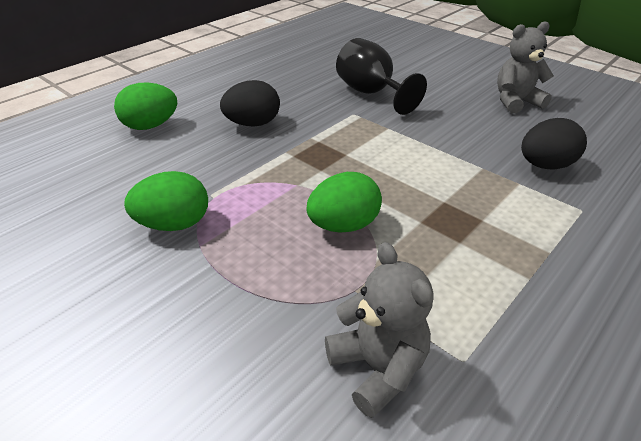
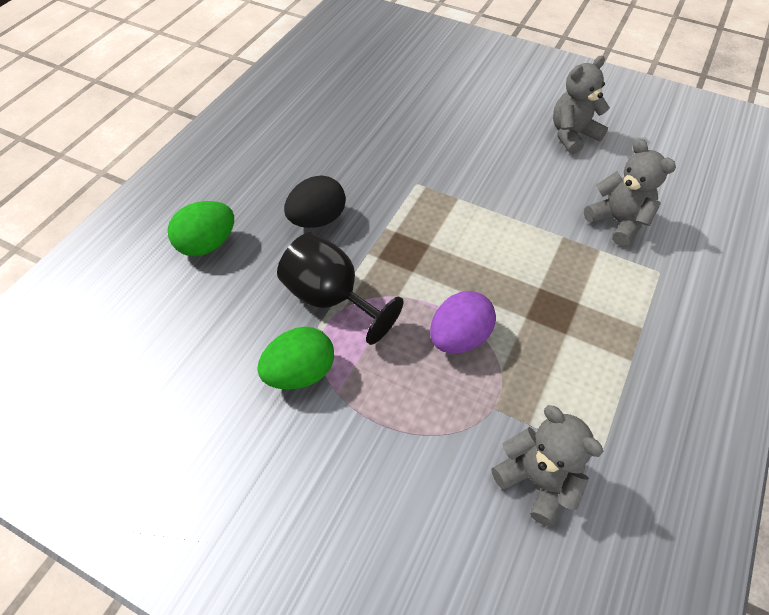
camera: 15 degrees left, 15 degrees up
green egg [306,172,382,233] -> purple egg [430,291,496,354]
black goblet [336,38,427,115] -> black goblet moved to [277,233,404,345]
black egg [521,118,587,170] -> grey teddy bear [584,139,676,246]

